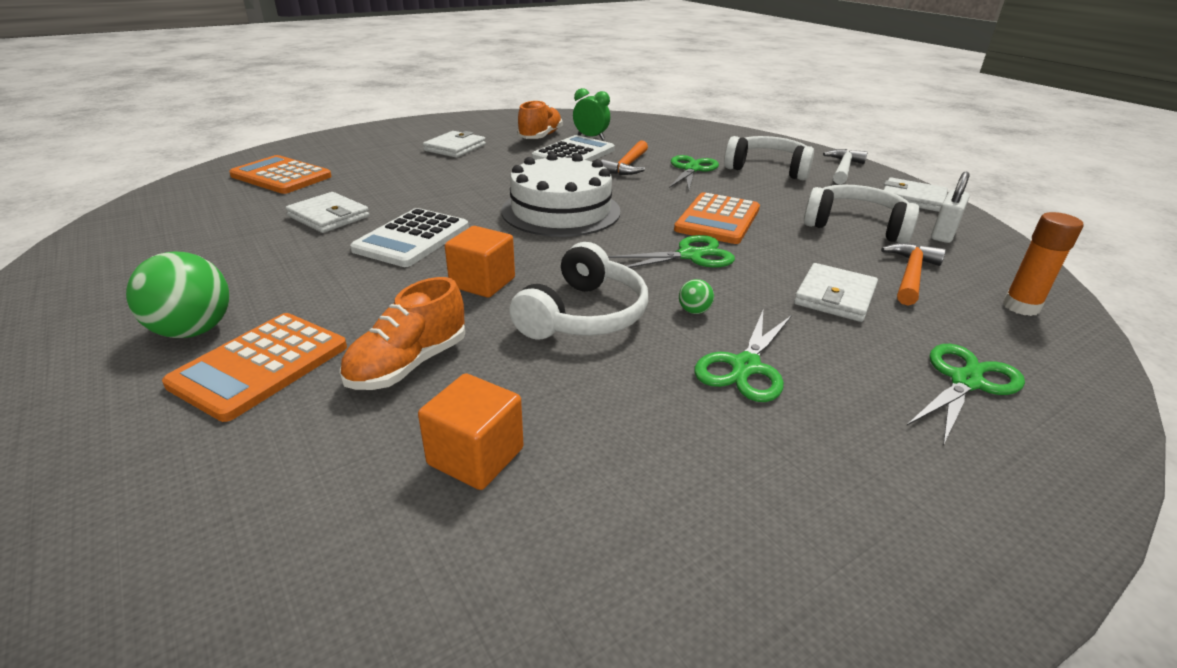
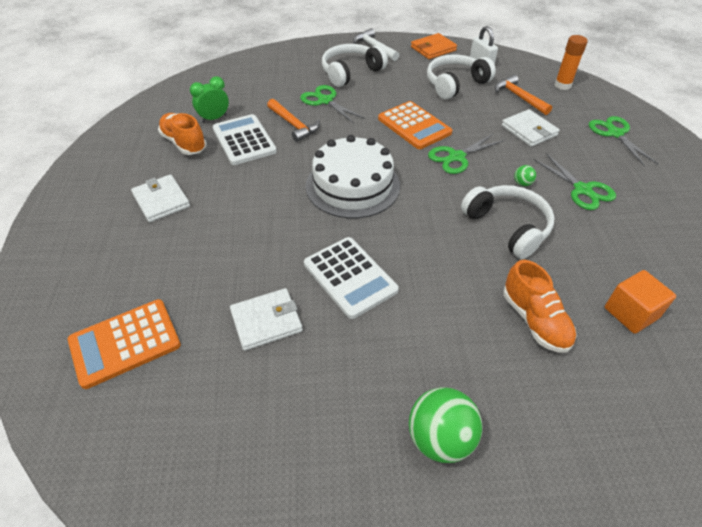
camera: 60 degrees left, 15 degrees up
orange calculator [162,313,347,422] -> none
orange cube [445,226,515,298] -> none
green scissors [608,235,735,268] -> green scissors turned 135 degrees counterclockwise [428,134,505,174]
white wallet [884,177,948,212] -> orange wallet [411,33,457,59]

